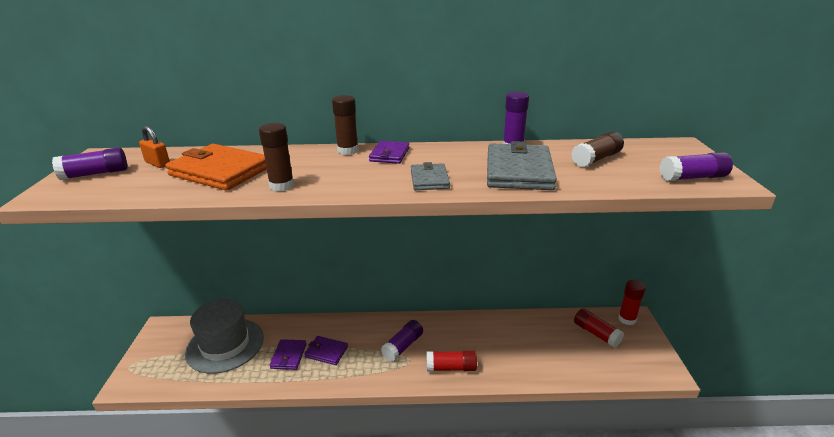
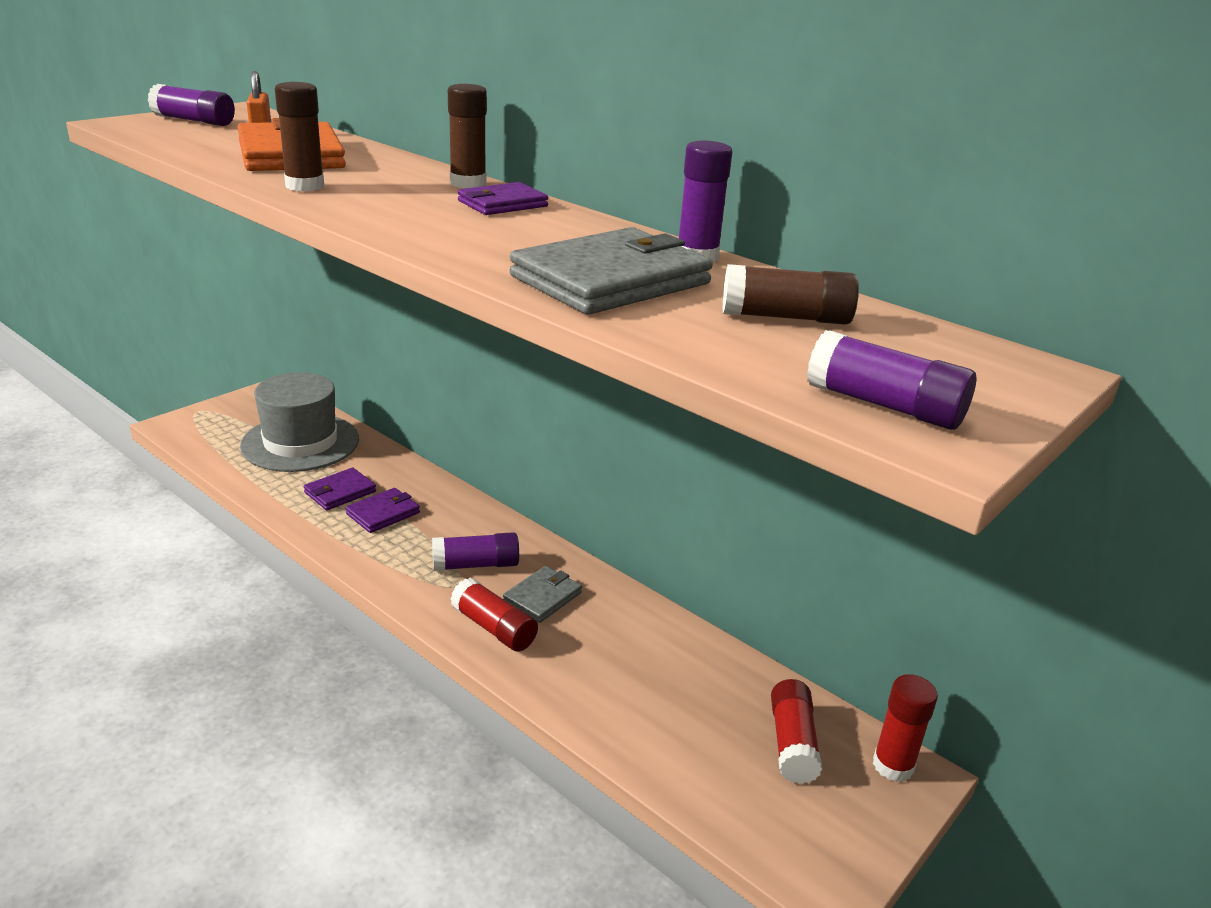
camera: 40 degrees right, 0 degrees up
purple wallet [304,336,348,365] -> purple wallet turned 75 degrees clockwise [346,488,420,533]
grey wallet [411,162,450,190] -> grey wallet moved to [503,566,582,623]

